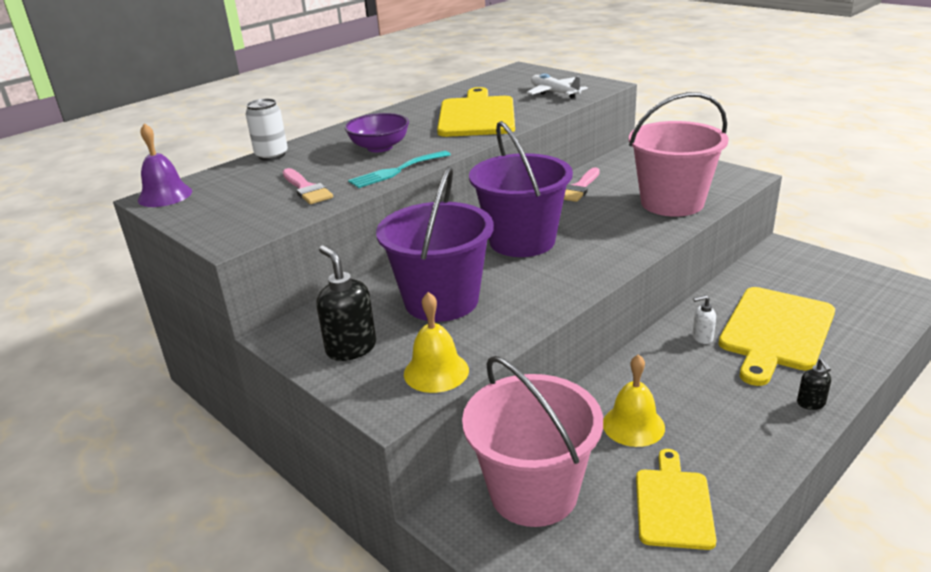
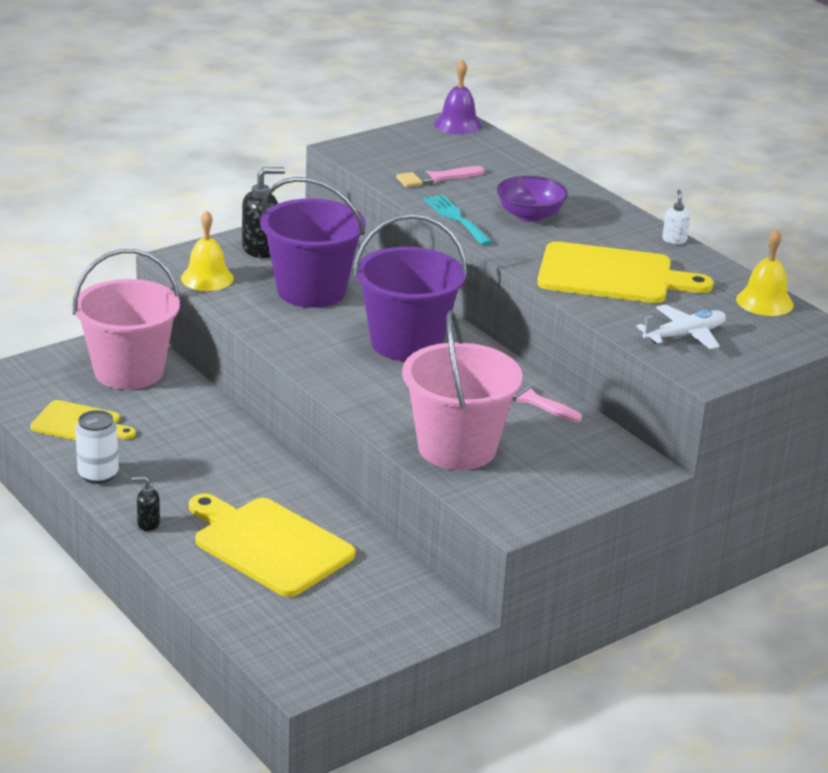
camera: 95 degrees right, 0 degrees up
white can [246,98,288,161] -> white can moved to [75,410,119,484]
yellow bell [603,354,665,447] -> yellow bell moved to [736,229,794,316]
white soap dispenser [693,295,716,344] -> white soap dispenser moved to [662,189,690,244]

